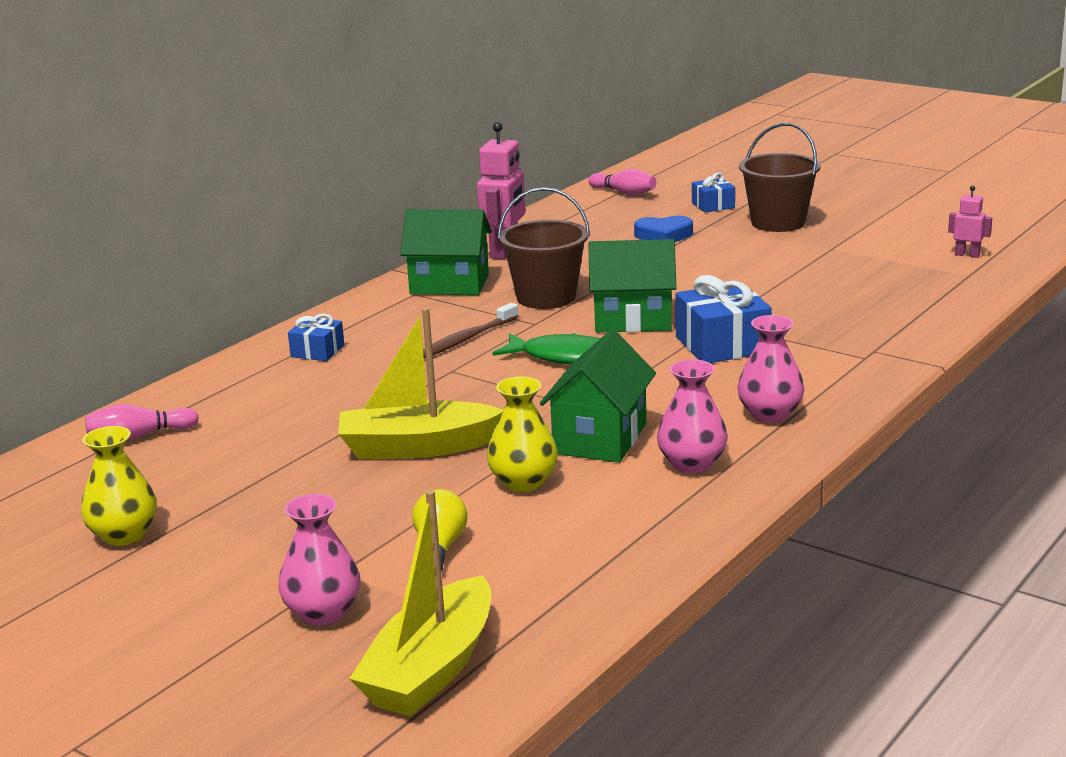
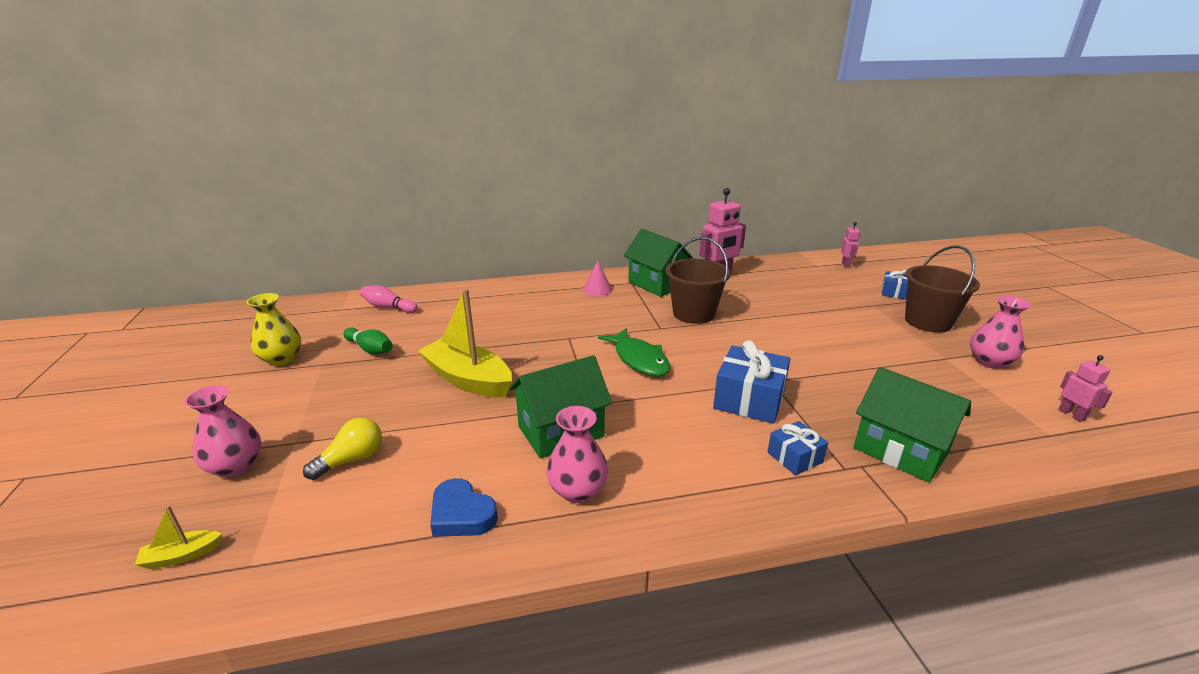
camera: 40 degrees right, 5 degrees up
blue gift [288,314,344,361] -> blue gift moved to [767,421,828,476]
yellow boat [349,490,491,717] -> yellow boat [135,505,222,569], size x0.43
brown toothbrush [423,303,519,358] -> none
yellow vase [487,377,558,492] -> none
pink bowling pin [588,169,657,196] -> pink robot [841,222,860,268]
green house [589,239,676,332] -> green house moved to [854,367,971,483]
blue heart [634,216,693,242] -> blue heart moved to [430,478,498,537]
pink vase [737,315,805,423] -> pink vase moved to [970,295,1031,369]
none -> green bowling pin [343,327,393,355]
none -> pink cone [583,261,612,296]

